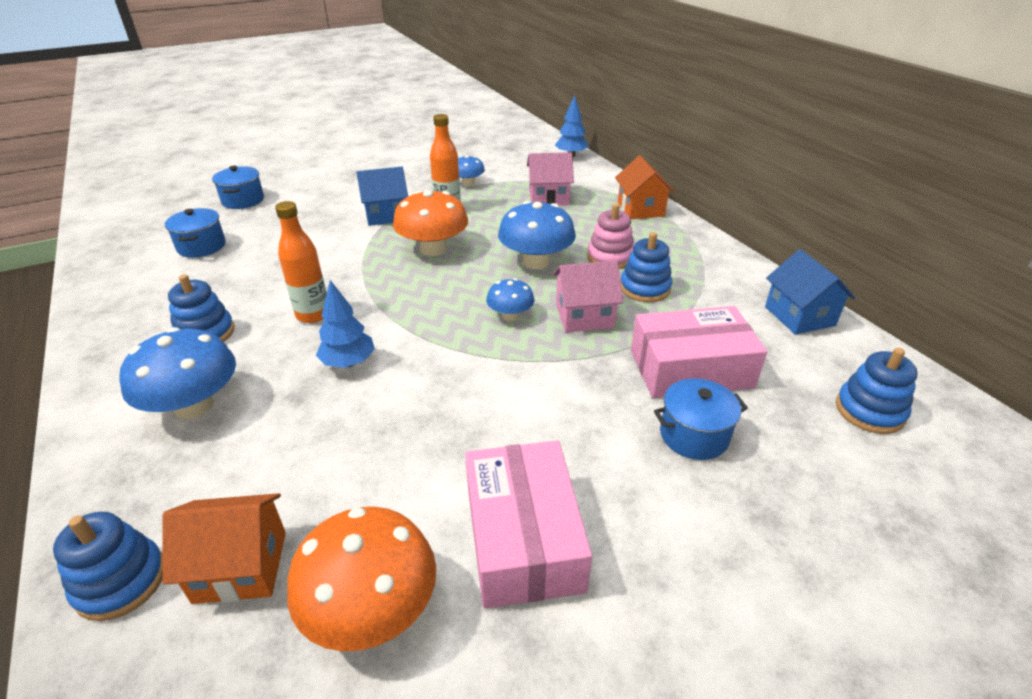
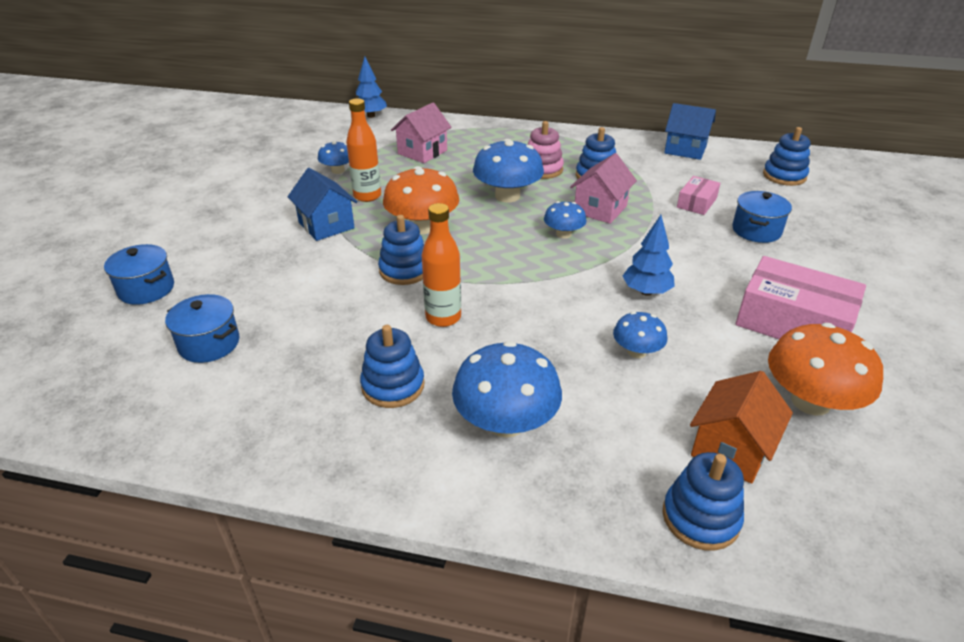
camera: 50 degrees left, 0 degrees up
blue tree [316,280,375,368] -> blue tree moved to [623,215,675,296]
blue house [356,166,408,226] -> blue house turned 60 degrees counterclockwise [288,168,357,241]
orange house [615,155,675,219] -> none
pink box [631,306,767,398] -> pink box [677,176,720,215], size x0.51
none -> blue stacking toy [378,215,424,285]
none -> blue mushroom [613,312,667,358]

